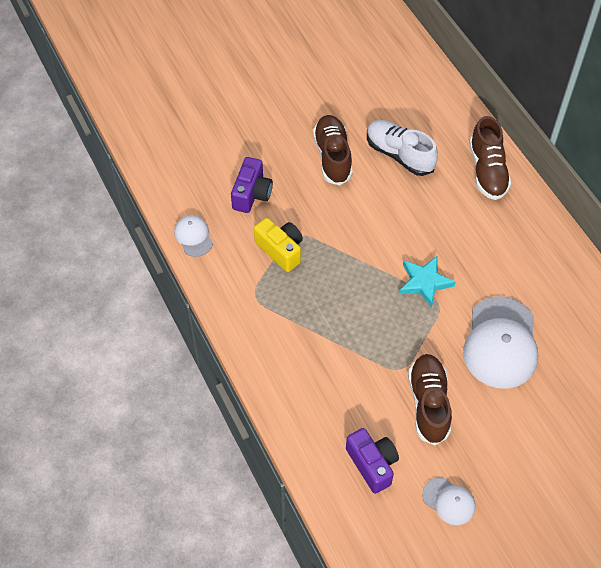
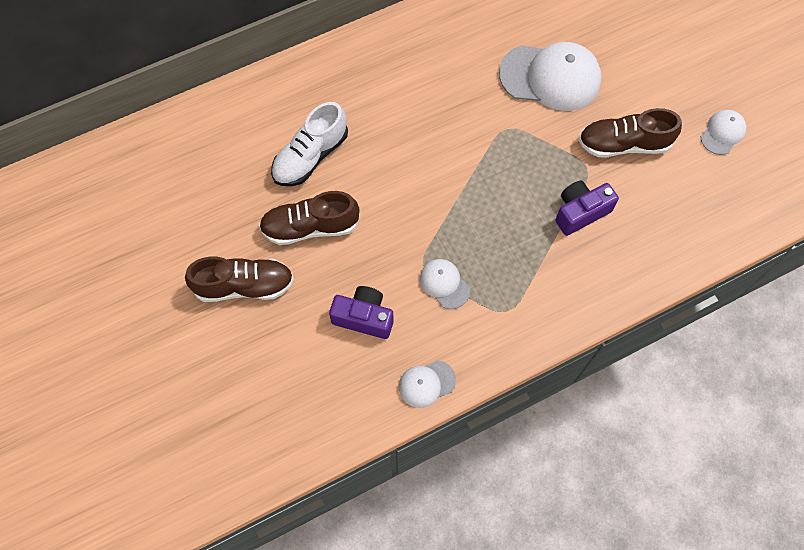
camera: 90 degrees left, 10 degrees up
yellow camera [254,218,303,272] -> white cap [420,259,470,309]
purple camera [346,428,399,494] -> purple camera moved to [555,181,619,236]
turquoise star [400,256,456,308] -> none
brown shoe [469,116,511,200] -> brown shoe moved to [185,257,294,302]

